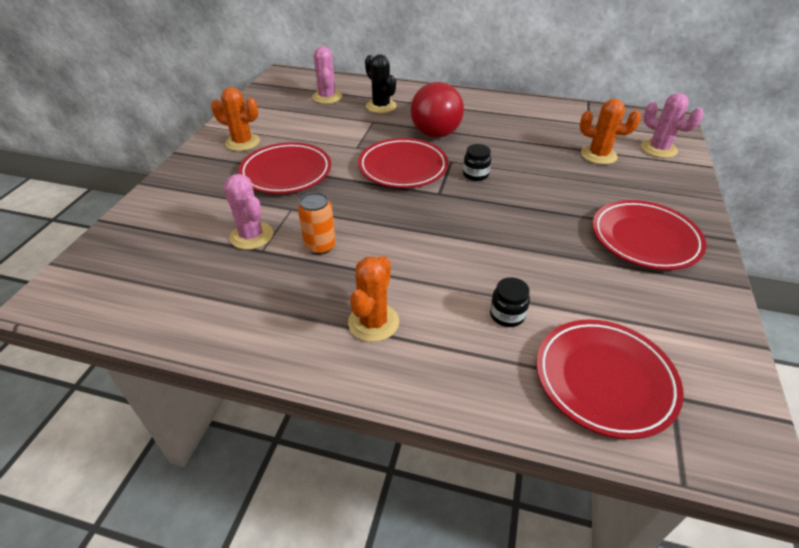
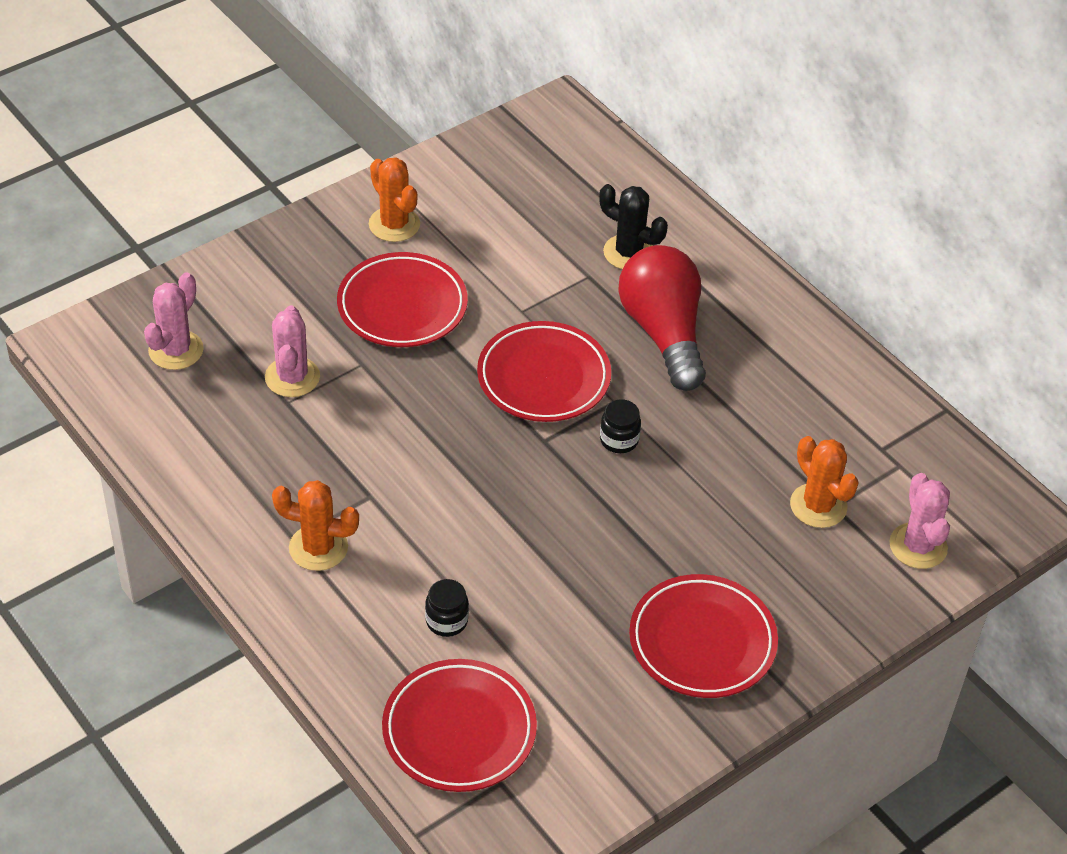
camera: 35 degrees right, 5 degrees up
orange can [298,192,336,255] -> none
pink cactus [312,46,342,104] -> pink cactus moved to [144,273,204,370]
orange cactus [348,256,399,342] -> orange cactus turned 45 degrees clockwise [272,480,359,571]
black cactus [365,54,397,113] -> black cactus turned 60 degrees counterclockwise [599,184,668,270]
red light bulb [411,82,464,138] -> red light bulb turned 120 degrees clockwise [619,245,706,391]

